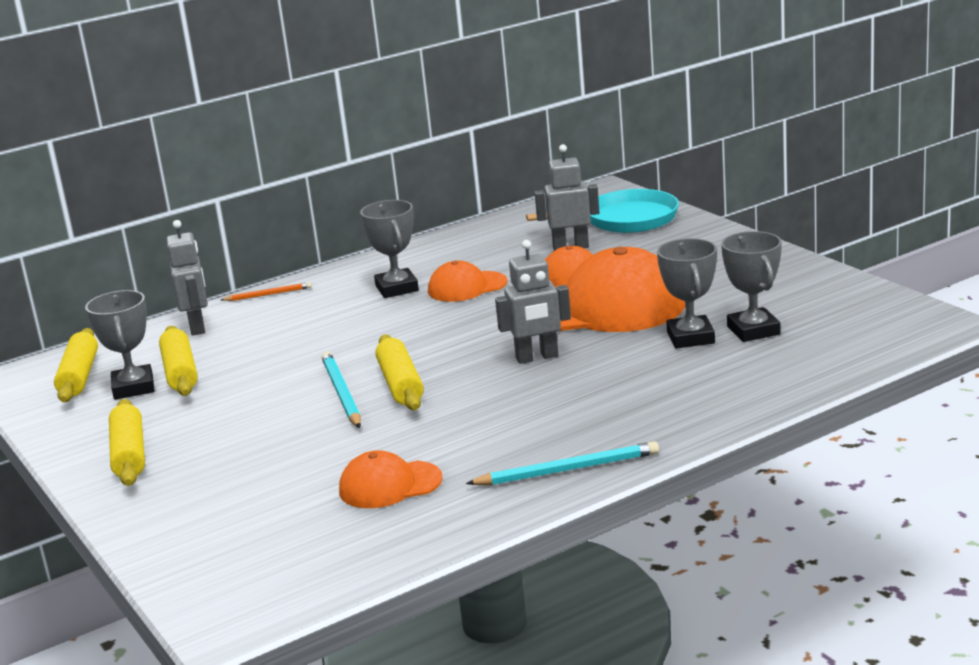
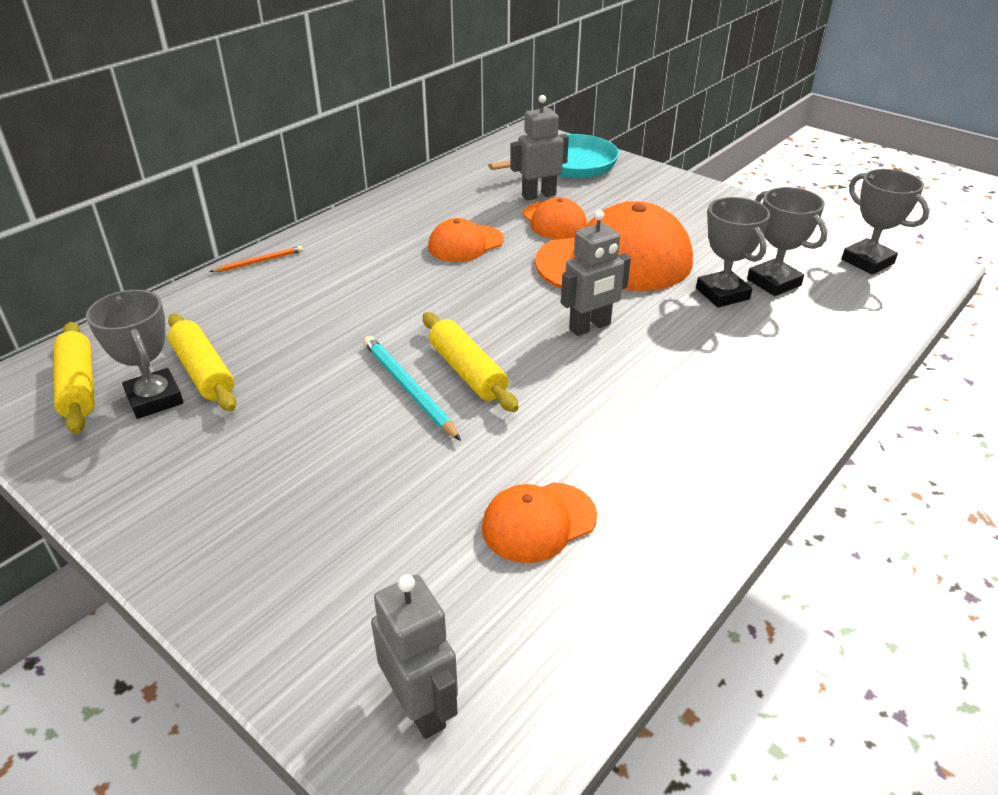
camera: 20 degrees left, 15 degrees up
yellow rolling pin [109,399,145,486] -> none
grey robot [166,220,208,335] -> grey robot moved to [371,574,458,739]
grey trophy [360,200,419,298] -> grey trophy moved to [842,169,930,275]
turquoise pencil [466,441,659,485] -> none

